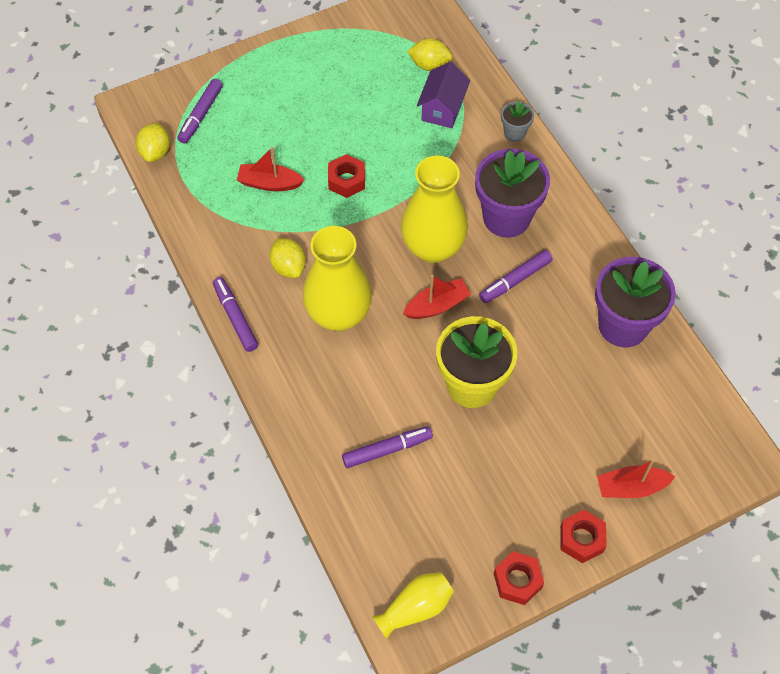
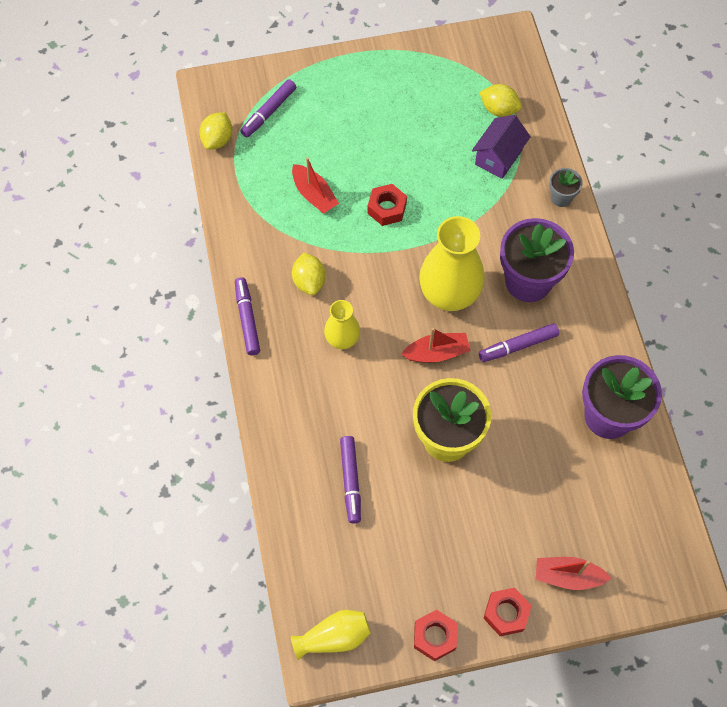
camera: 15 degrees right, 5 degrees up
red boat [237,147,305,191] -> red boat turned 150 degrees counterclockwise [292,157,339,214]
yellow vase [303,226,372,331] -> yellow vase [324,300,360,349], size x0.55
purple marker [342,426,433,468] -> purple marker turned 90 degrees clockwise [340,436,361,523]

